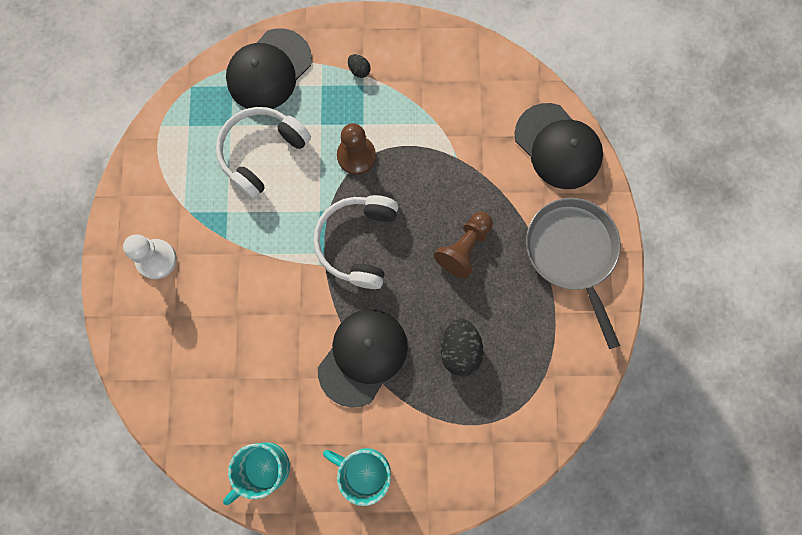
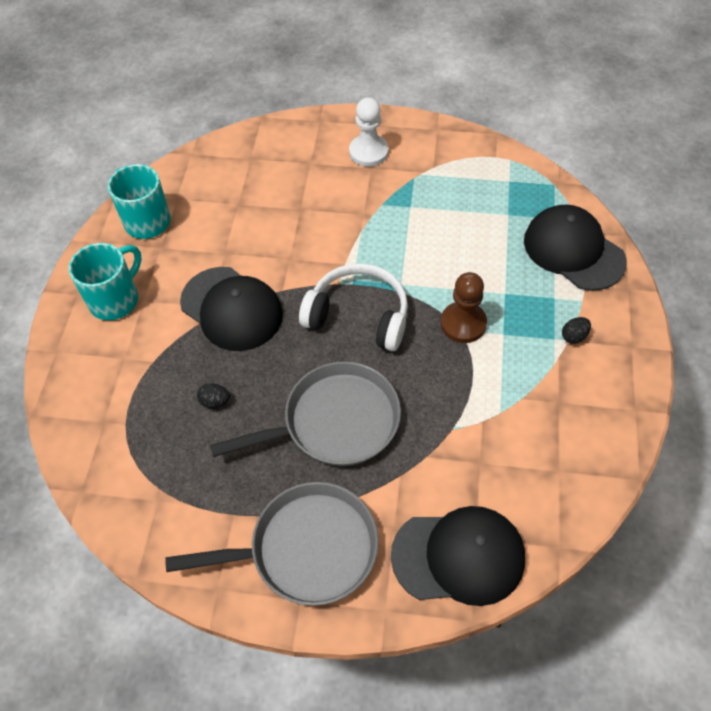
camera: 100 degrees right, 20 degrees down
white headphones [216,107,311,200] -> none
brown pawn [434,212,493,279] -> grey pan [210,361,401,466]
black egg [440,319,484,377] -> black egg [197,383,230,408], size x0.50
black cap [515,103,603,189] -> black cap turned 150 degrees counterclockwise [391,506,525,606]

